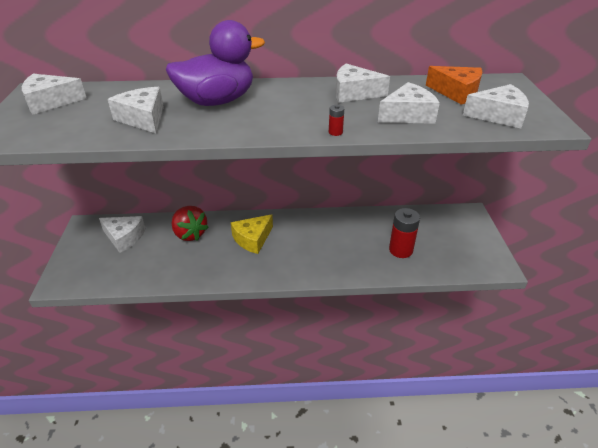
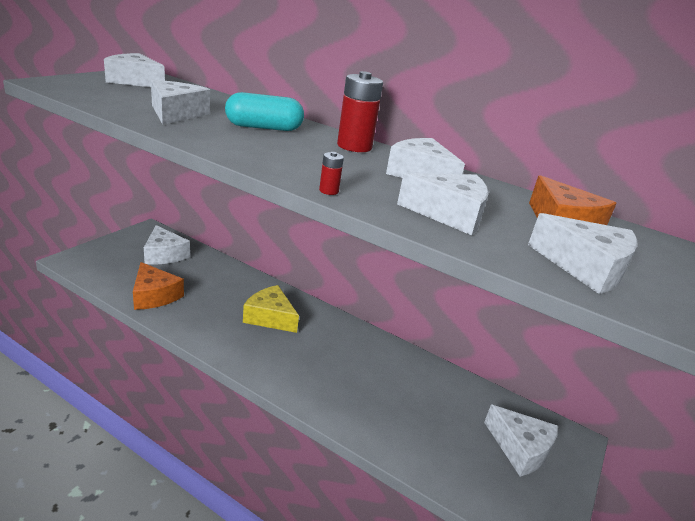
camera: 30 degrees right, 10 degrees down
purple duck [166,20,265,106] -> turquoise capsule [225,92,304,131]
red strawberry [172,206,209,241] -> none
yellow cheese [231,214,273,254] -> yellow cheese turned 45 degrees clockwise [243,285,299,333]
red battery [389,208,420,258] -> red battery moved to [337,71,383,152]
none -> orange cheese [133,262,184,310]
none -> white cheese [484,404,558,477]

